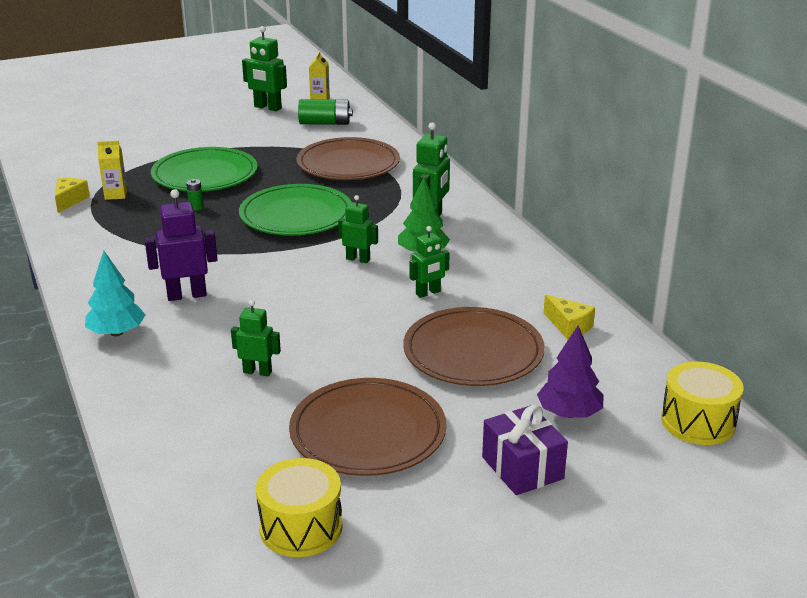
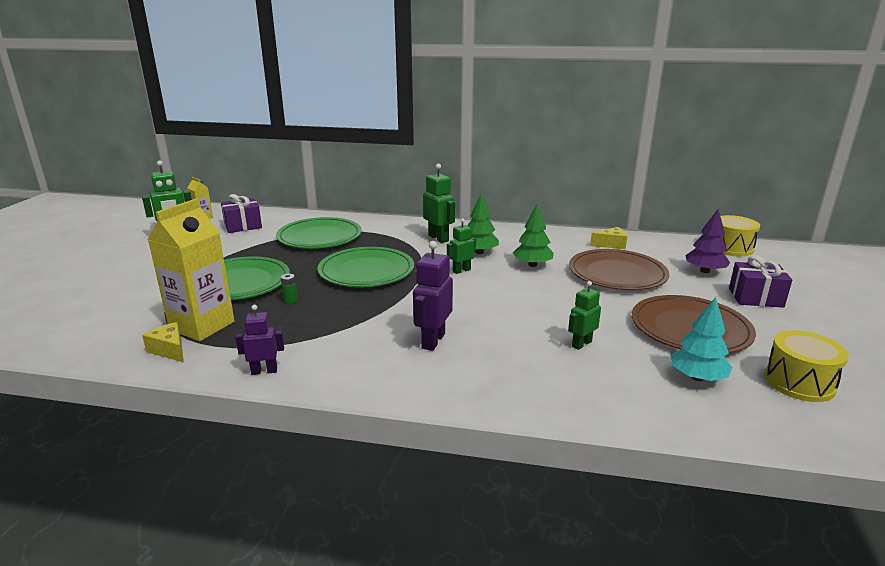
camera: 55 degrees left, 5 degrees down
turquoise tree [85,251,145,336] -> turquoise tree moved to [670,297,732,381]
yellow carton [97,141,127,200] -> yellow carton [147,198,235,341], size x2.10
brown plate [297,137,400,180] -> green plate [276,217,362,249]
green battery [298,99,353,125] -> purple gift [221,194,262,233]
green robot [410,226,450,298] -> green tree [513,204,554,267]
none -> purple robot [235,305,284,375]

